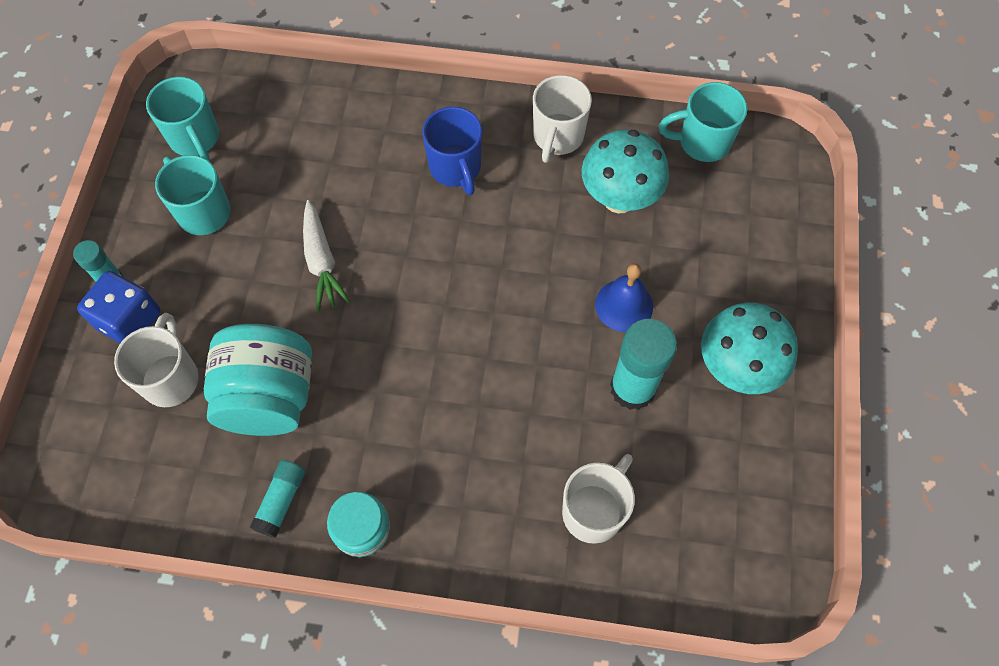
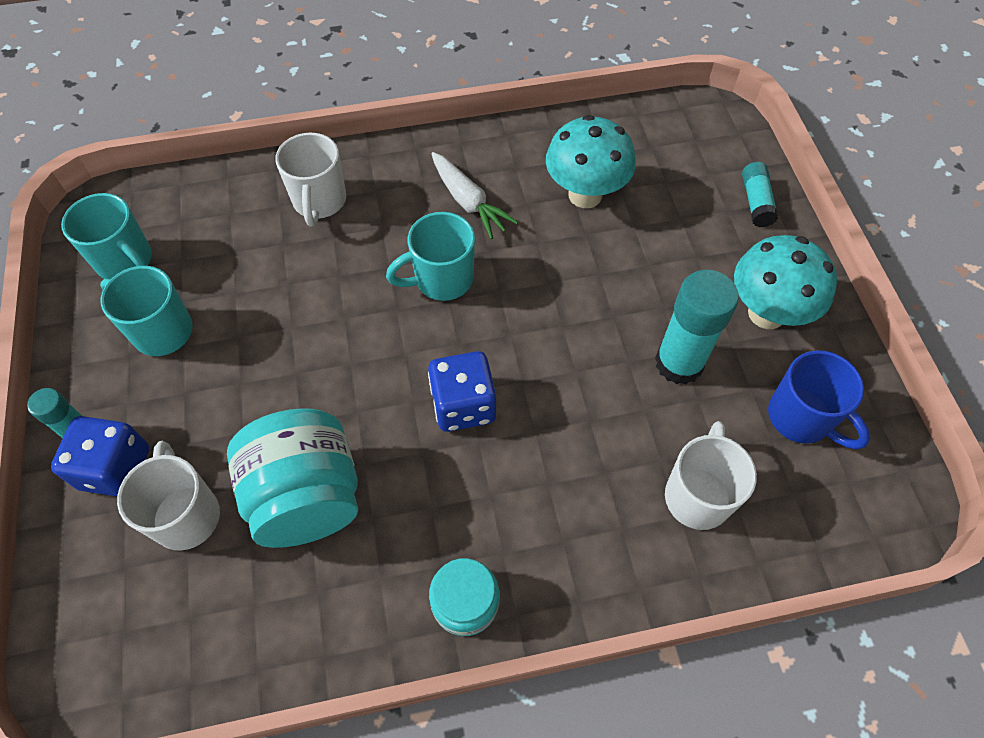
camera: 20 degrees left, 5 degrees down
turquoise glue stick [250,460,306,538] -> turquoise glue stick moved to [742,162,778,227]
white carrot [303,200,350,312] -> white carrot moved to [431,152,518,239]
blue mug [422,107,482,195] -> blue mug moved to [768,350,870,450]
white mug [533,75,592,163] -> white mug moved to [275,133,346,226]
blue bell [595,263,653,332] -> none
turquoise mug [659,82,747,162] -> turquoise mug moved to [386,212,475,301]
none -> blue dice [428,351,496,432]

